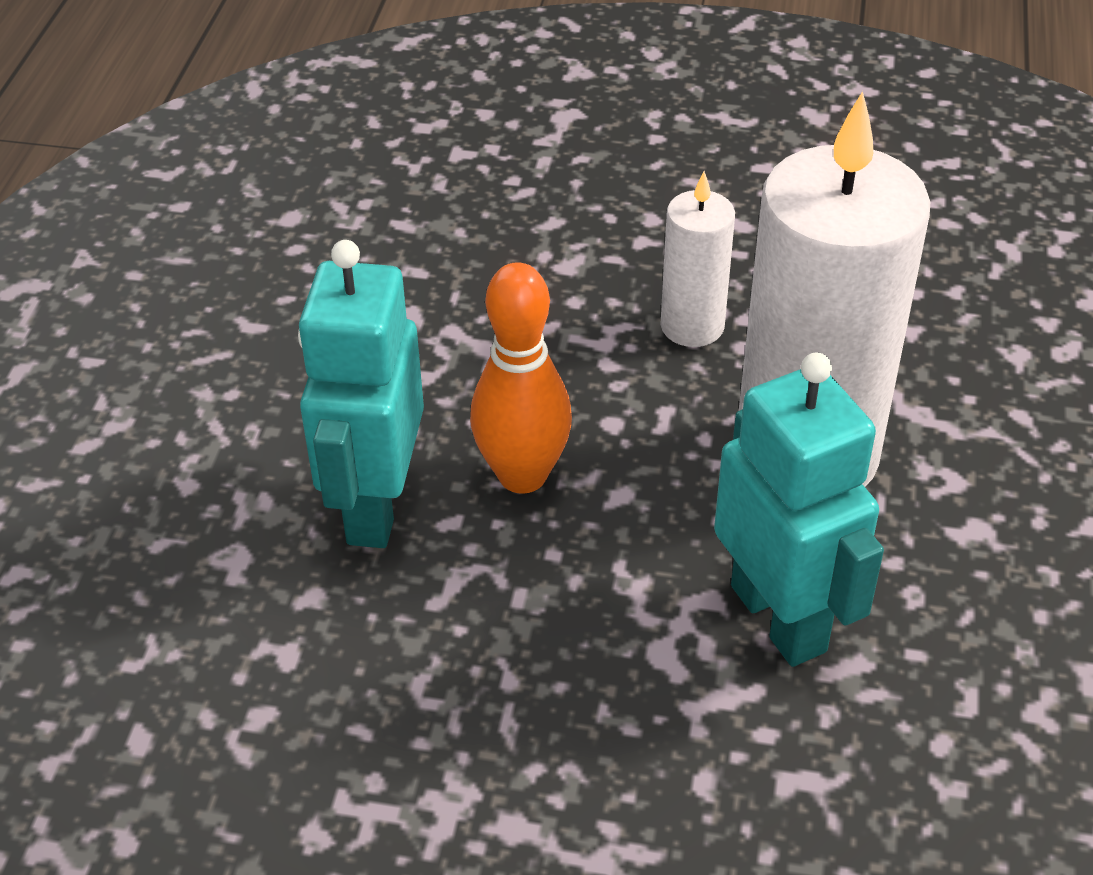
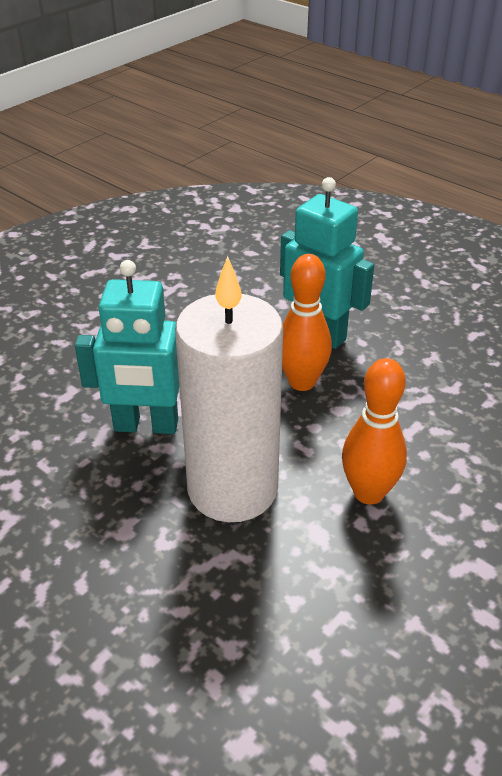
camera: 120 degrees right, 5 degrees down
white candle [660,171,735,347] -> orange bowling pin [342,358,407,505]

